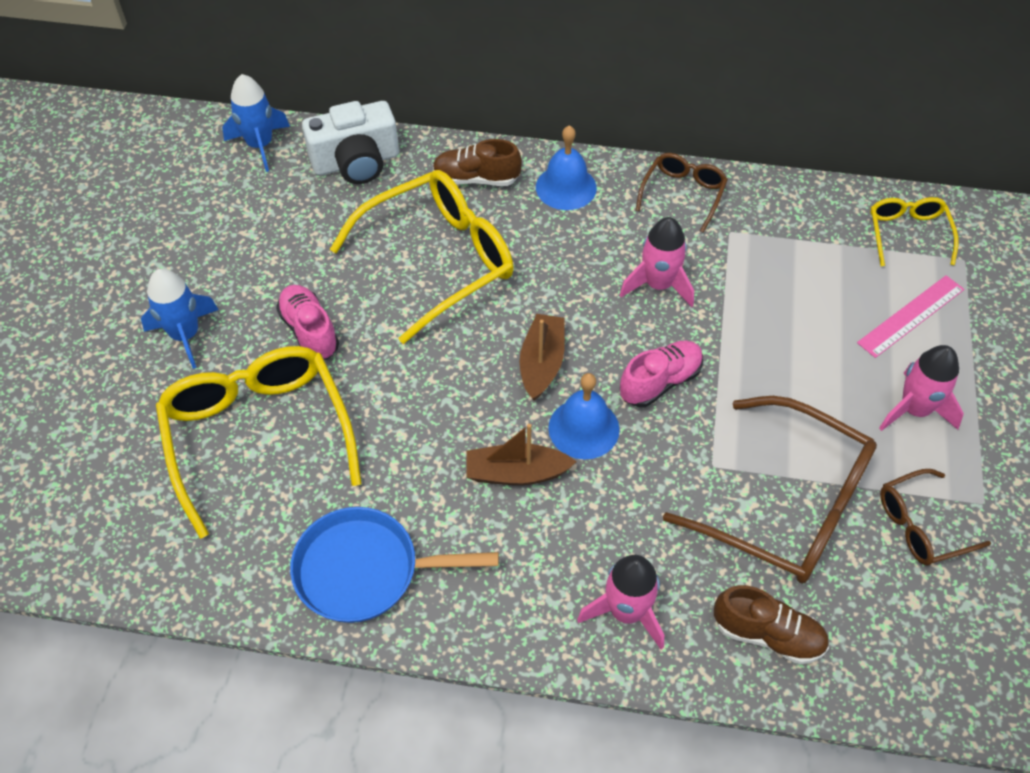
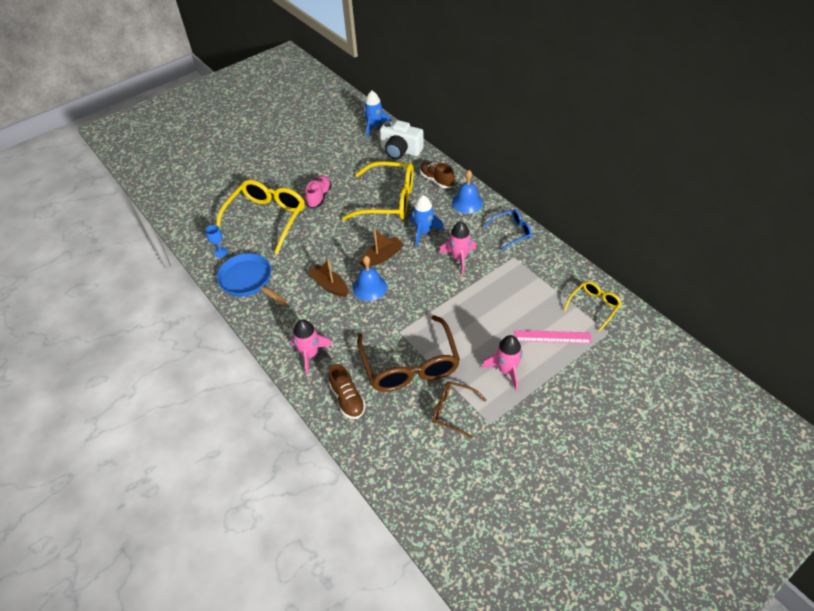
camera: 45 degrees right, 5 degrees down
blue rocket [141,269,219,369] -> blue rocket moved to [410,195,444,246]
pink shoe [620,340,703,407] -> none
brown glasses [635,153,728,233] -> blue glasses [484,209,532,251]
none -> blue goblet [205,225,228,258]

